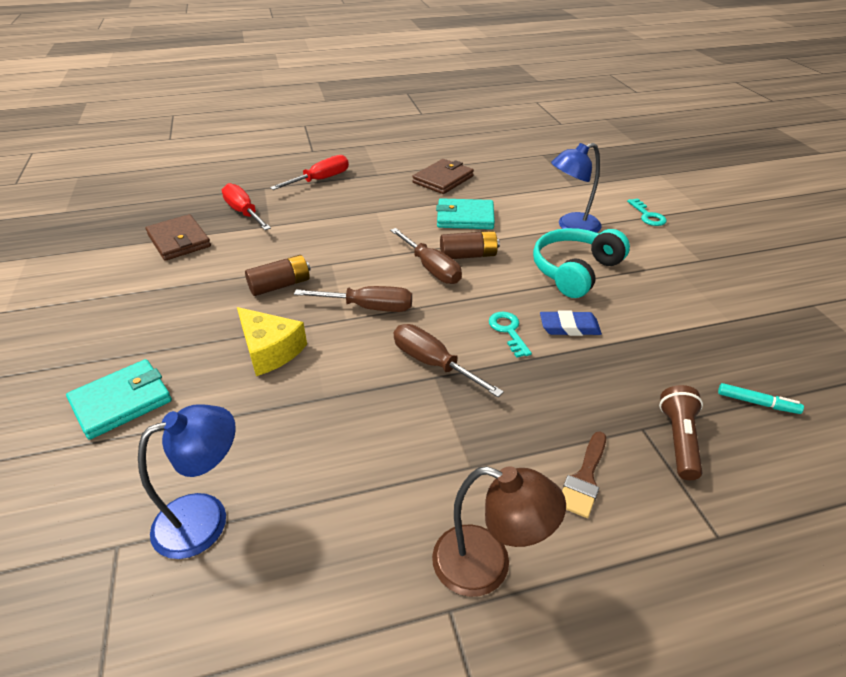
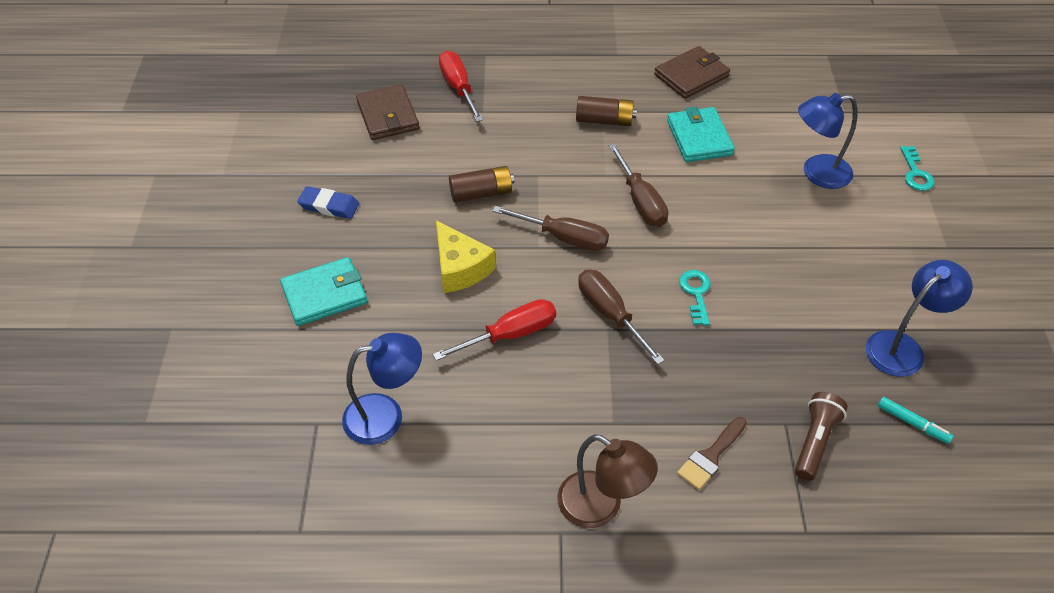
camera: 15 degrees right, 10 degrees up
red screwdriver [270,155,349,190] -> red screwdriver moved to [433,299,556,361]
turquoise wallet [436,198,495,229] -> turquoise wallet turned 60 degrees clockwise [667,106,735,162]
brown battery [440,231,500,259] -> brown battery moved to [576,96,637,126]
turquoise headphones [533,228,630,298] -> none
blue eraser [540,310,602,336] -> blue eraser moved to [297,186,359,219]
none -> blue lamp [866,260,973,377]

